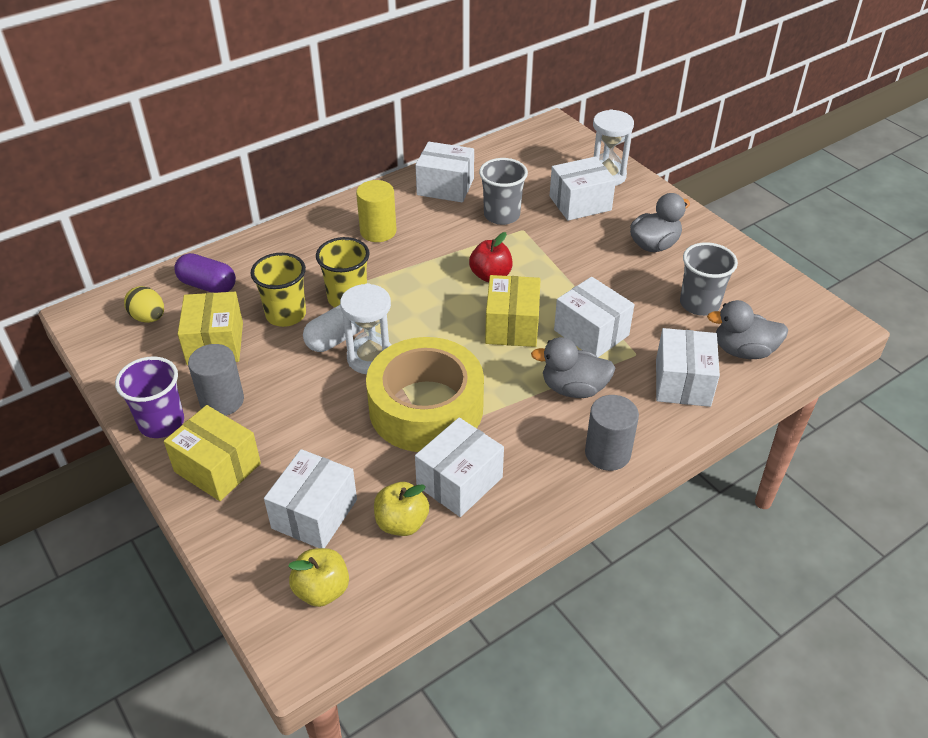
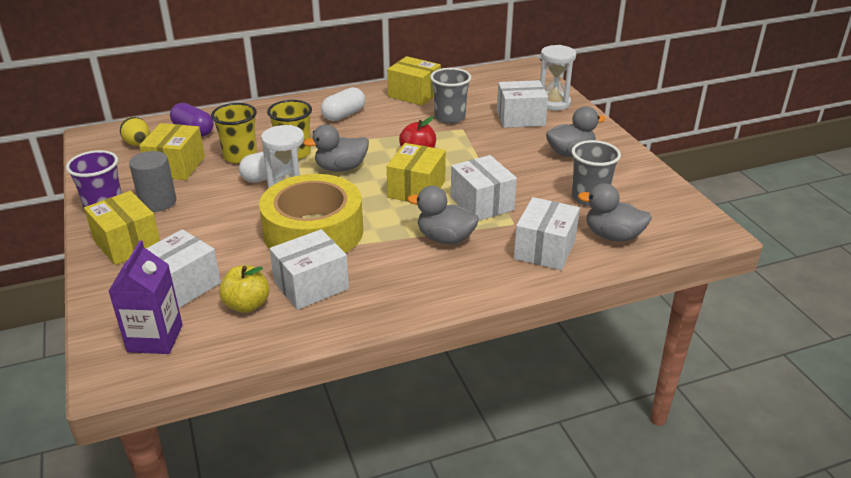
camera: 15 degrees right, 10 degrees down
yellow apple [288,548,349,607] -> purple carton [108,240,183,354]
yellow cylinder [356,180,396,242] -> white capsule [321,87,365,121]
white box [415,142,474,203] -> yellow box [387,56,441,106]
grey cylinder [585,395,639,471] -> none
none -> grey duck [303,125,369,172]

